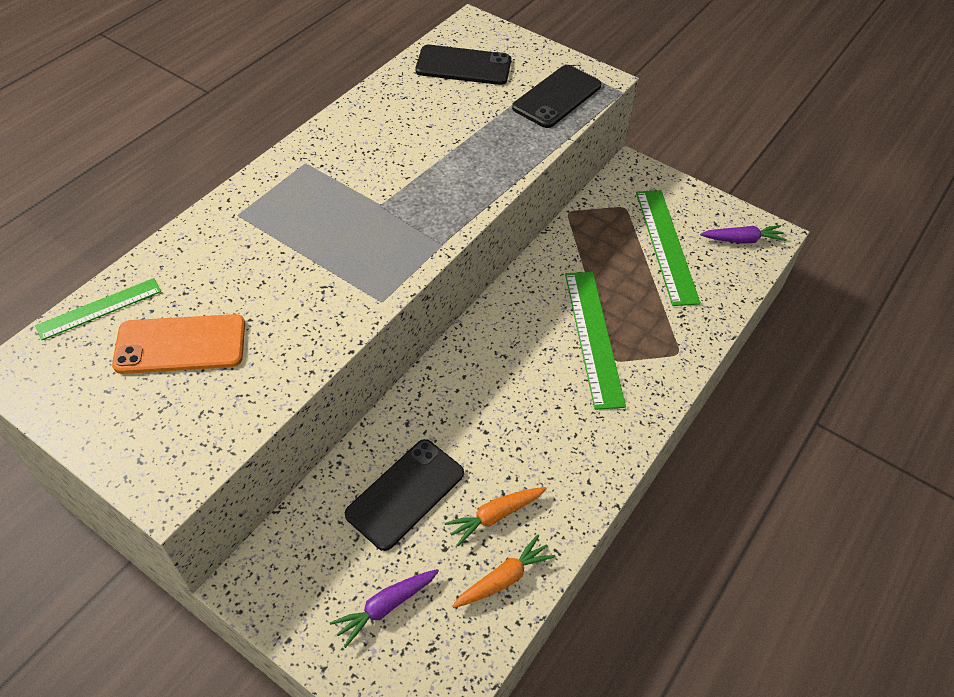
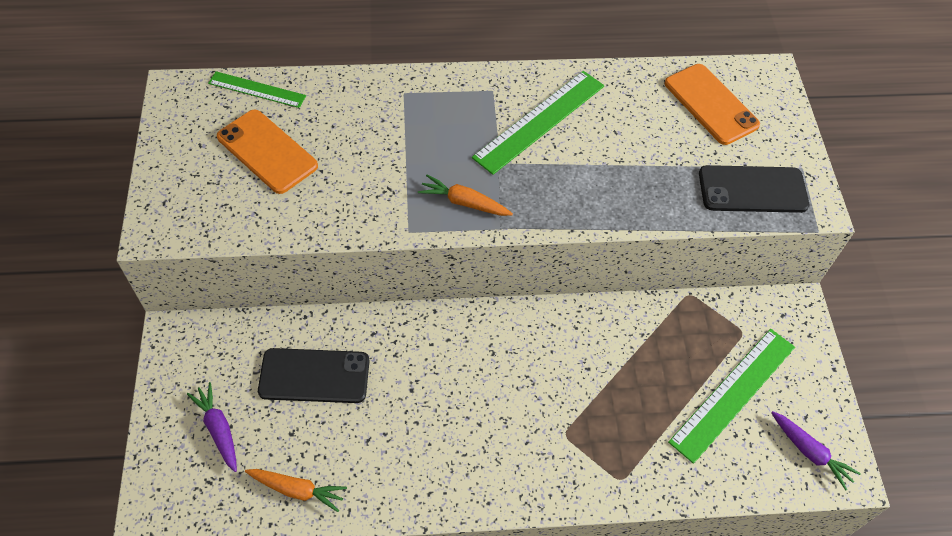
camera: 50 degrees right, 5 degrees up
purple carrot [330,569,439,648] -> purple carrot turned 45 degrees clockwise [187,382,237,472]
black phone [416,45,511,85] -> orange phone [665,64,760,145]
orange carrot [444,487,547,546] -> orange carrot moved to [418,175,513,216]
green ruler [565,272,626,410] -> green ruler moved to [472,71,604,175]

